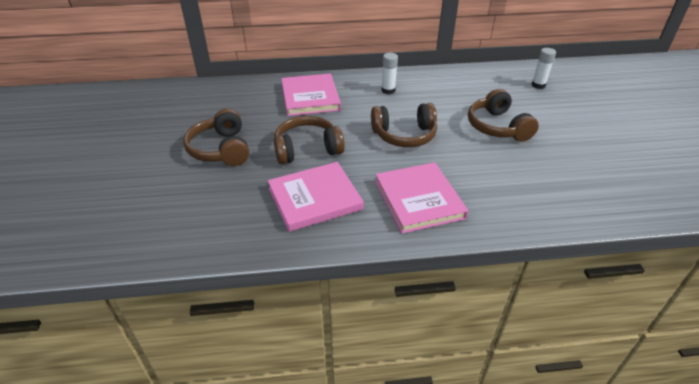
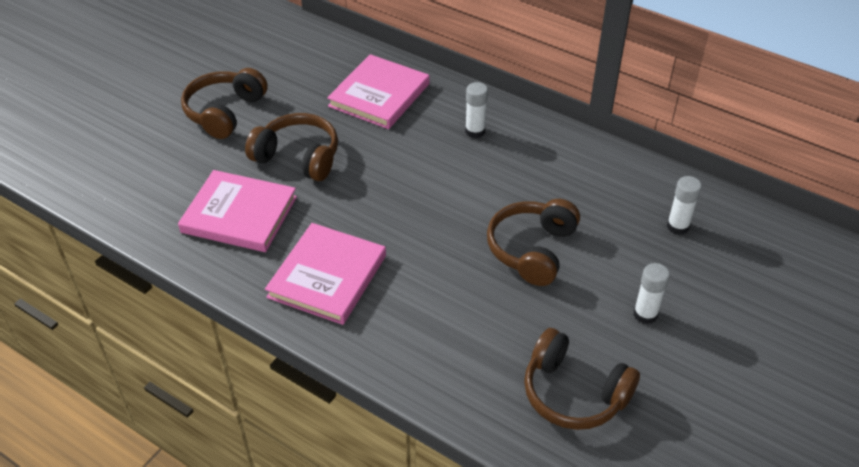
camera: 40 degrees right, 5 degrees up
brown headphones [371,103,437,147] -> brown headphones moved to [524,328,640,430]
none -> white glue stick [634,263,670,324]

